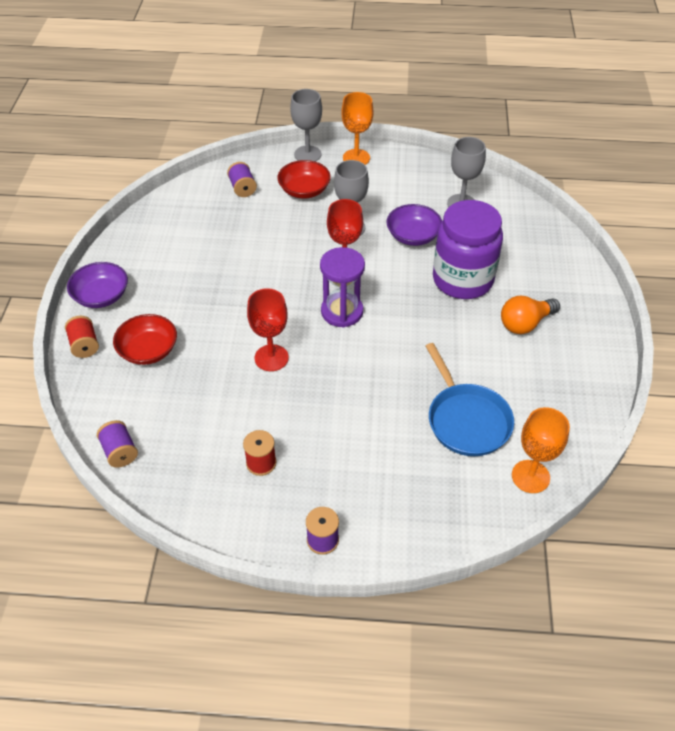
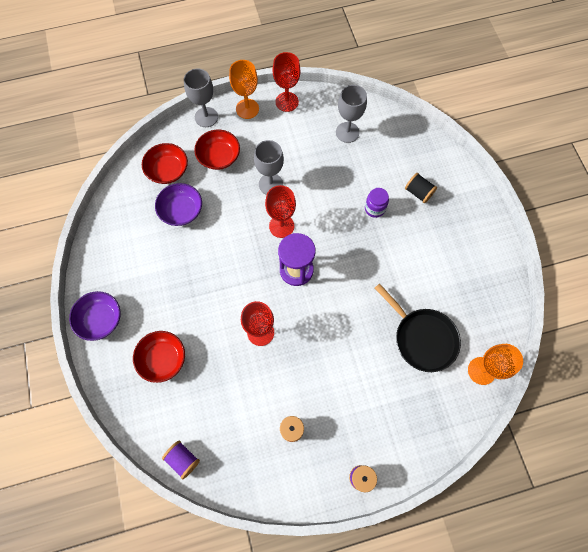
camera: 20 degrees left, 20 degrees up
red spool [65,316,99,358] -> none
purple spool [227,162,257,197] -> red bowl [142,143,188,184]
purple bowl [387,204,442,246] -> purple bowl moved to [155,183,202,226]
blue pan [426,343,514,456] -> black pan [375,283,461,372]
purple jar [433,200,503,299] -> purple jar [365,188,389,218], size x0.43
orange light bulb [501,296,560,334] -> none
none -> red goblet [273,52,300,112]
none -> black spool [405,173,437,203]

